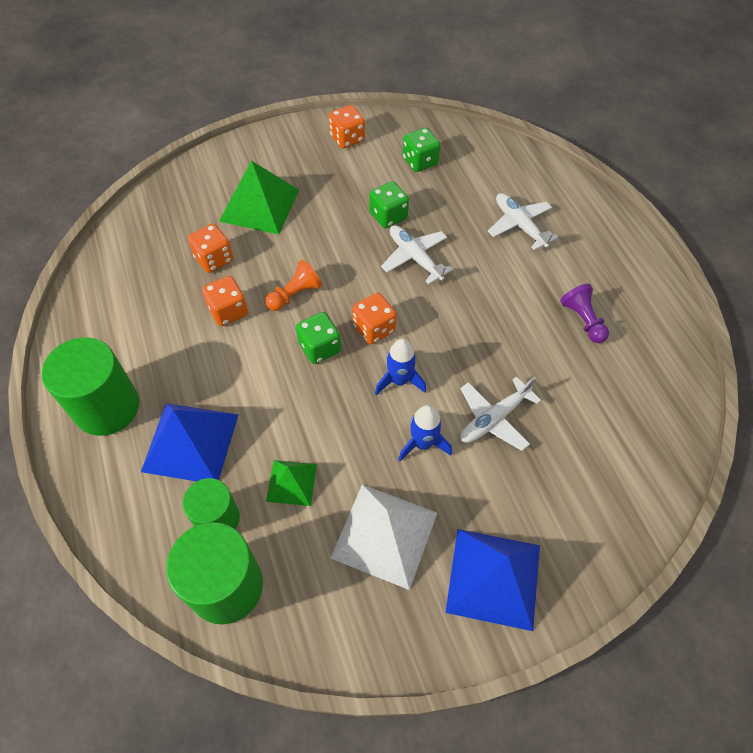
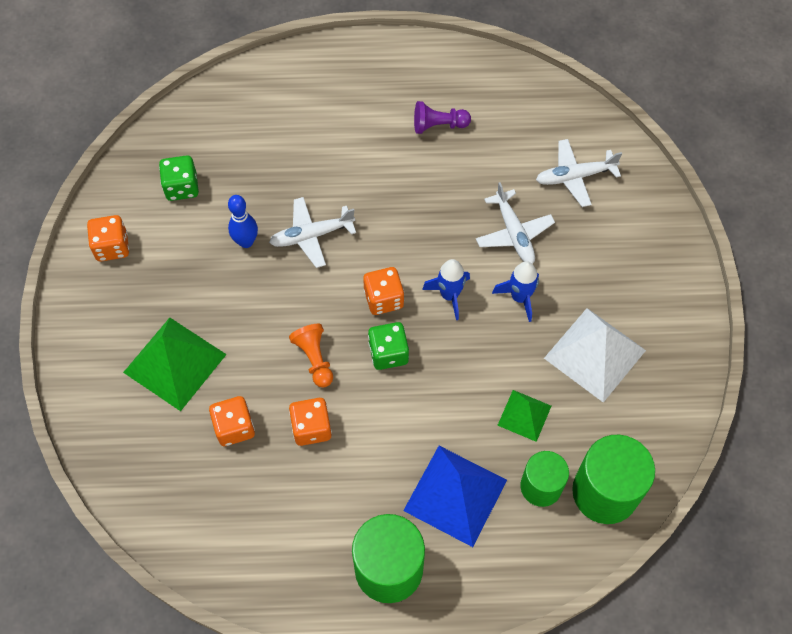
camera: 70 degrees left, 5 degrees up
green dice [369,181,409,228] -> blue bowling pin [228,195,258,248]
blue pyramid [445,529,540,631] -> none
white plane [488,193,558,250] -> white plane moved to [536,139,622,207]

